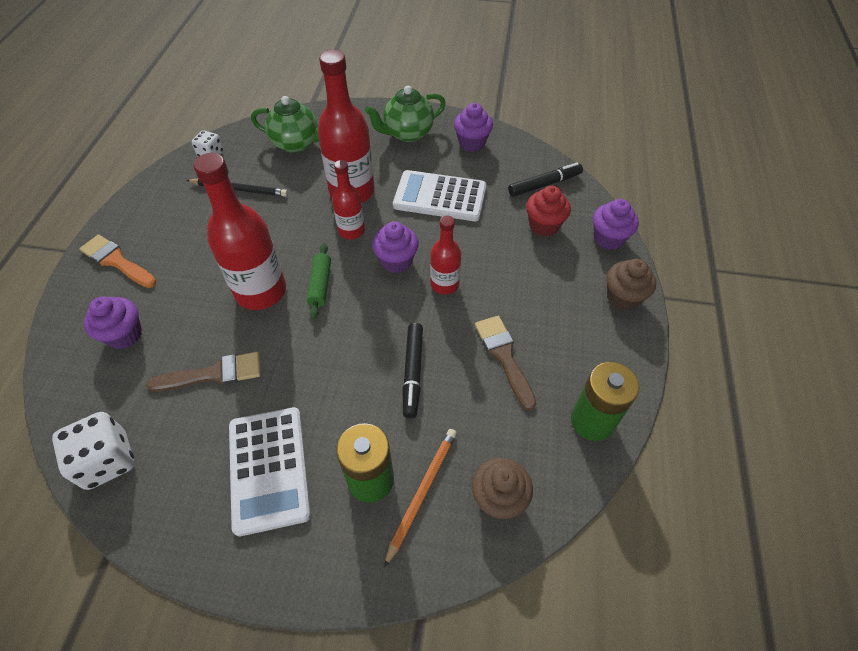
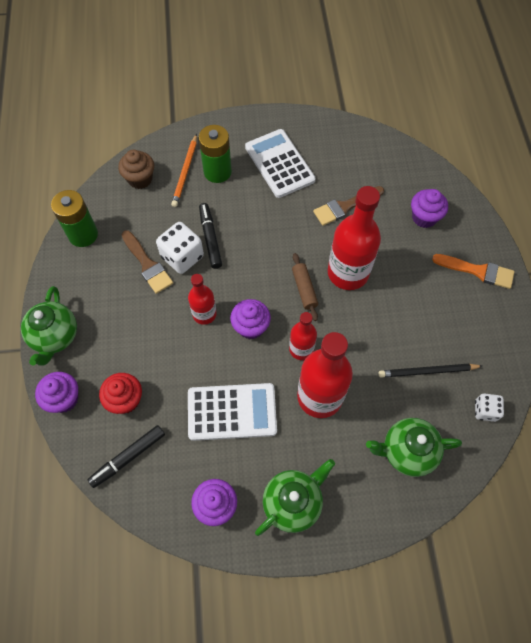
camera: 165 degrees right, 10 degrees up
white dice [52,412,135,490] -> white dice moved to [156,222,204,274]
green rolling pin [306,243,331,319] -> brown rolling pin [292,253,318,321]
brown cupcake [606,259,656,311] -> green teapot [21,286,77,366]

